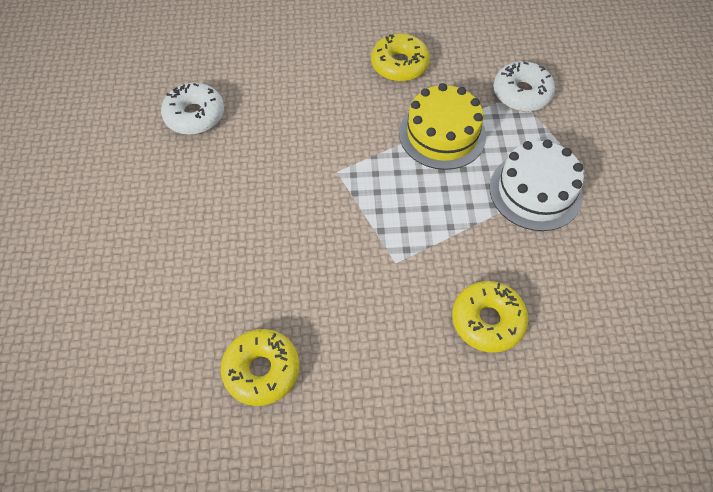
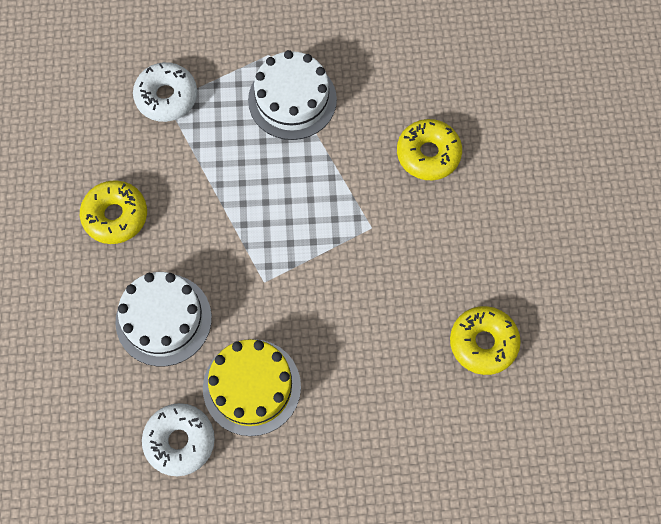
camera: 90 degrees left, 10 degrees up
yellow cake [399,83,486,170] -> yellow cake moved to [203,339,301,436]
none -> white cake [115,272,212,366]

